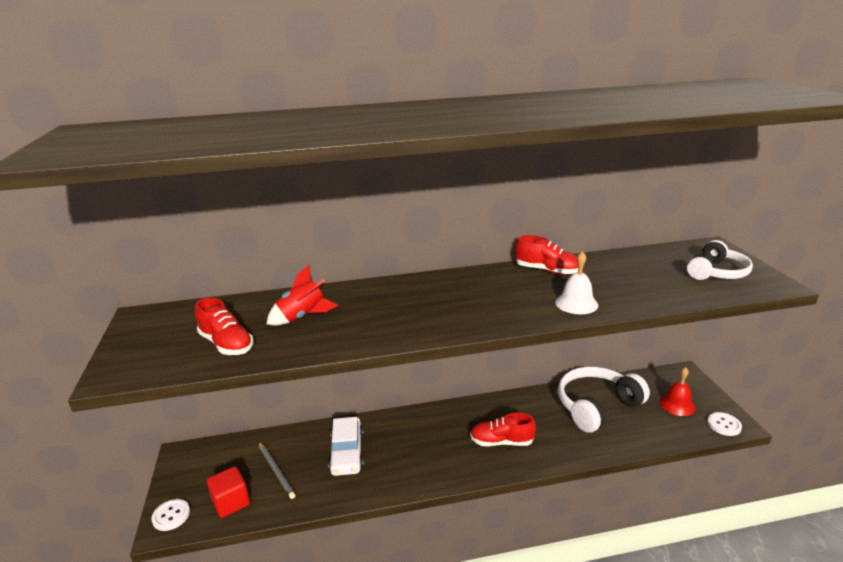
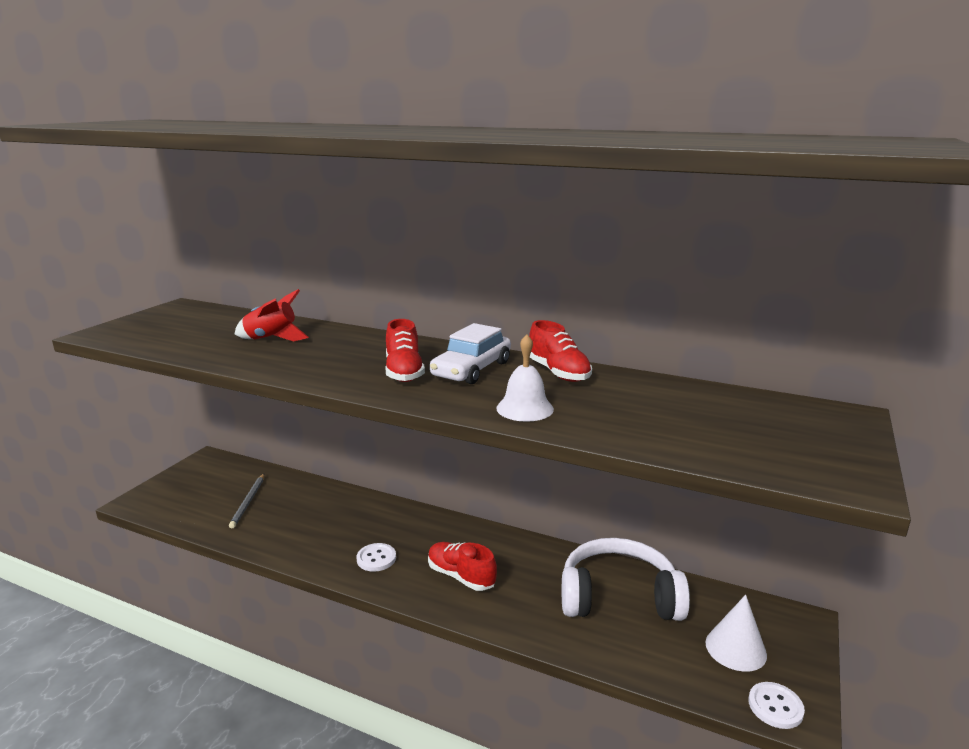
camera: 35 degrees right, 5 degrees down
white button [151,499,190,531] -> white button moved to [356,543,396,571]
red shoe [195,297,254,355] -> red shoe moved to [385,319,425,382]
red cube [207,466,250,518] -> none
white car [328,417,364,476] -> white car moved to [430,323,511,384]
red bell [660,367,696,416] -> white cone [705,595,767,672]
white headphones [687,240,753,280] -> none

